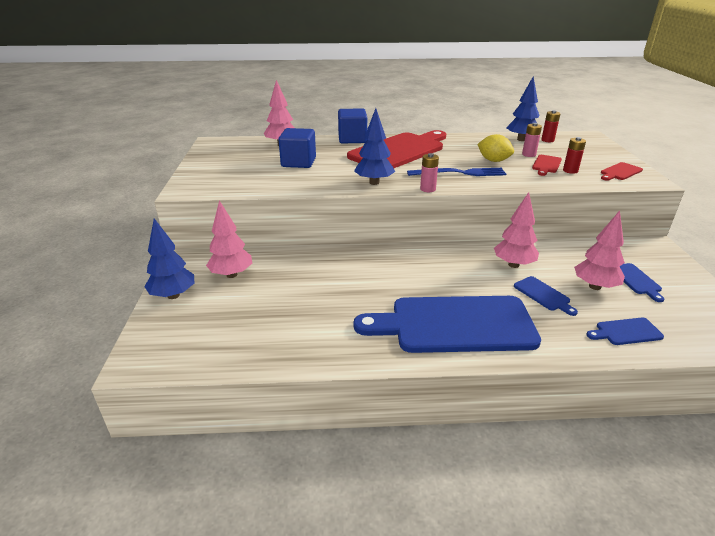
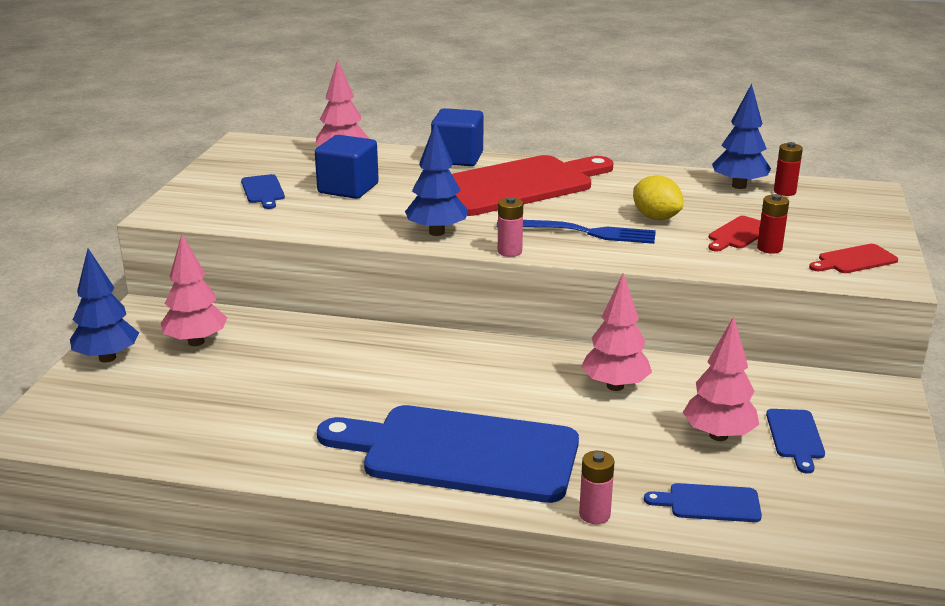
camera: 15 degrees right, 5 degrees down
blue cutting board [514,276,578,316] -> blue cutting board moved to [241,174,285,209]
pink battery [522,123,542,157] -> pink battery moved to [579,451,615,524]

